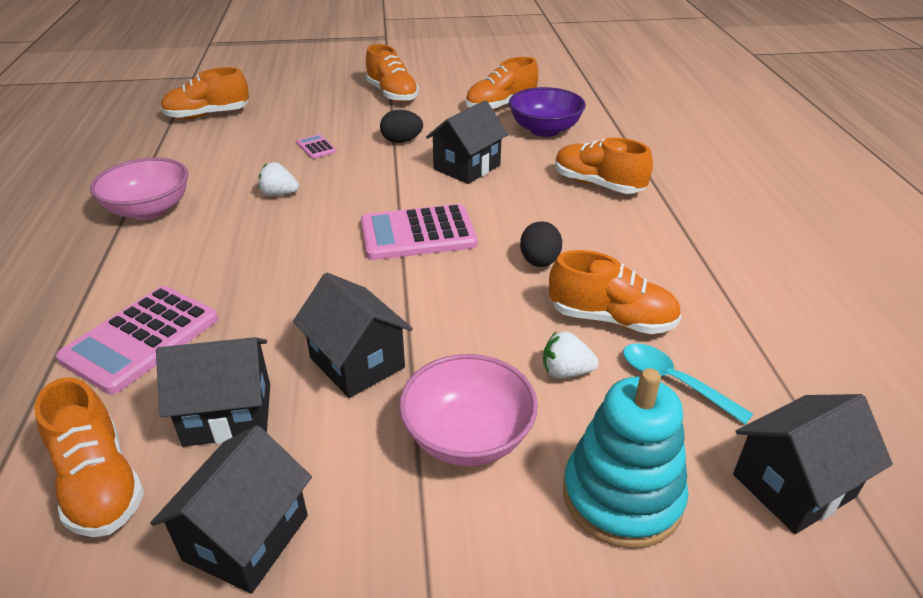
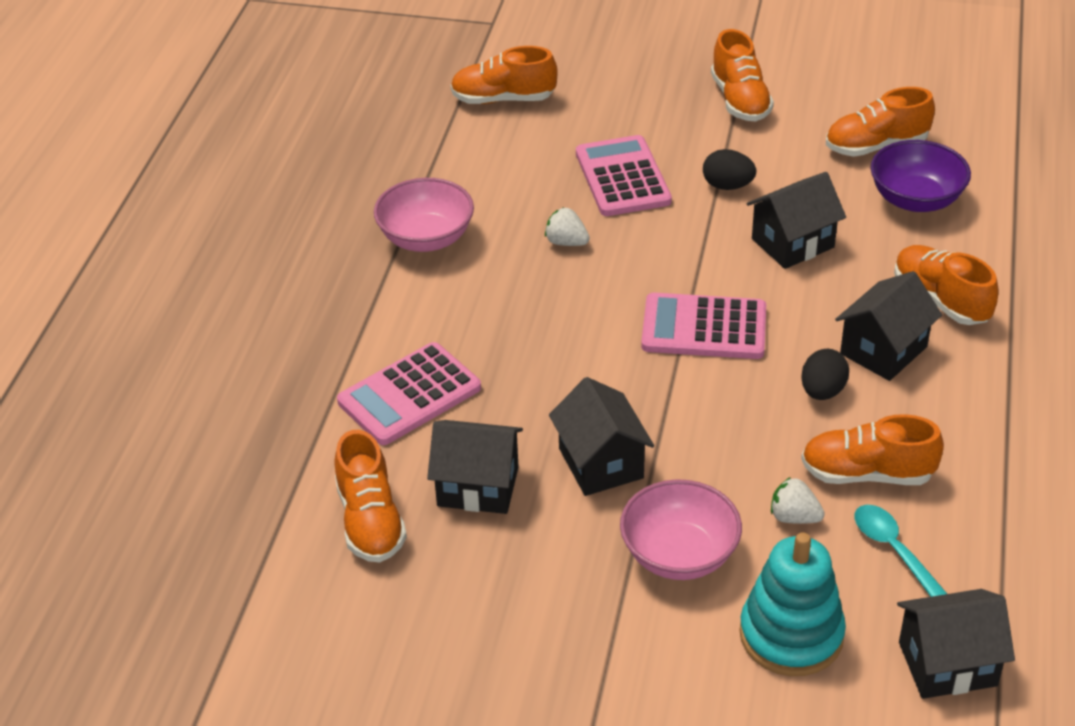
camera: 20 degrees right, 5 degrees up
black house [150,425,312,594] -> black house moved to [835,271,942,381]
pink calculator [296,134,337,159] -> pink calculator [576,135,672,216], size x2.18
orange shoe [549,250,681,334] -> orange shoe turned 150 degrees clockwise [801,414,944,485]

